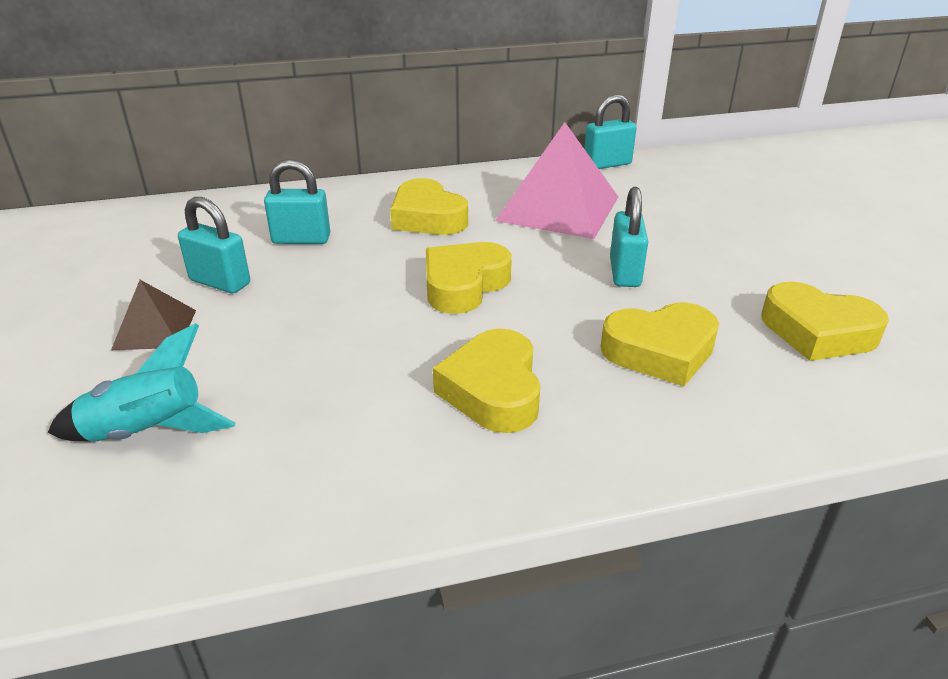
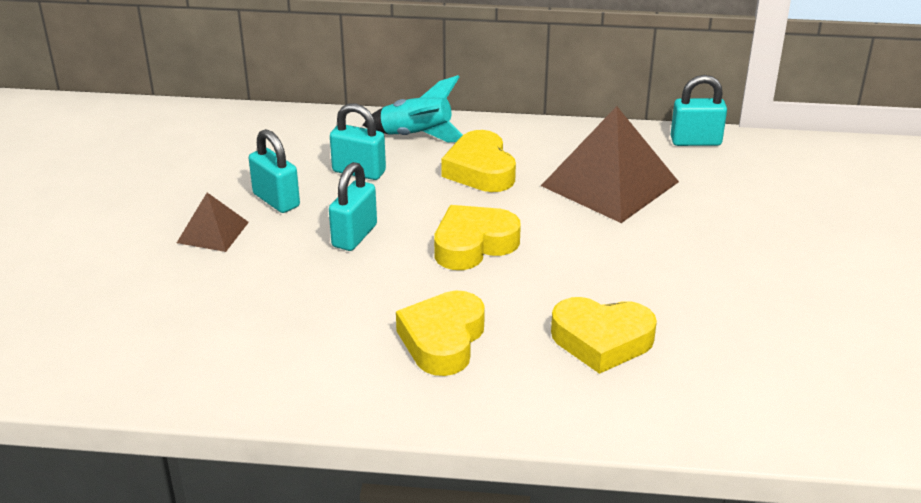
camera: 20 degrees right, 0 degrees up
turquoise rocket [47,323,235,442] -> turquoise rocket moved to [363,75,463,142]
pink pyramid [495,122,618,239] -> brown pyramid [541,106,679,223]
turquoise padlock [610,187,648,287] -> turquoise padlock moved to [329,162,377,251]
yellow heart [762,282,889,361] -> none

